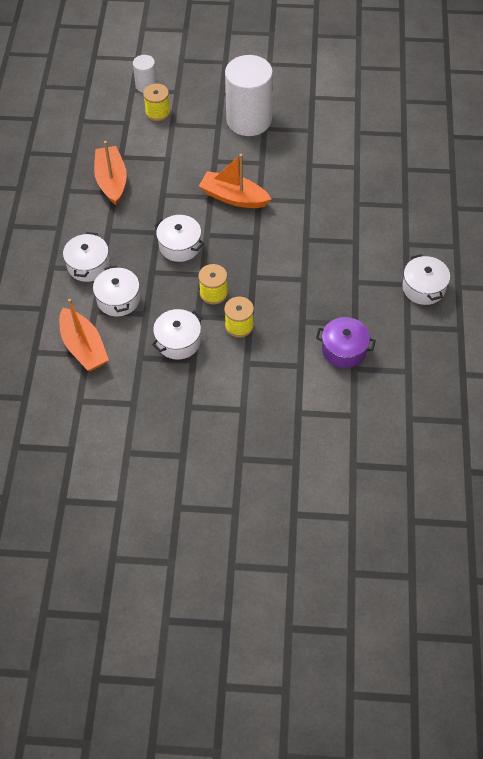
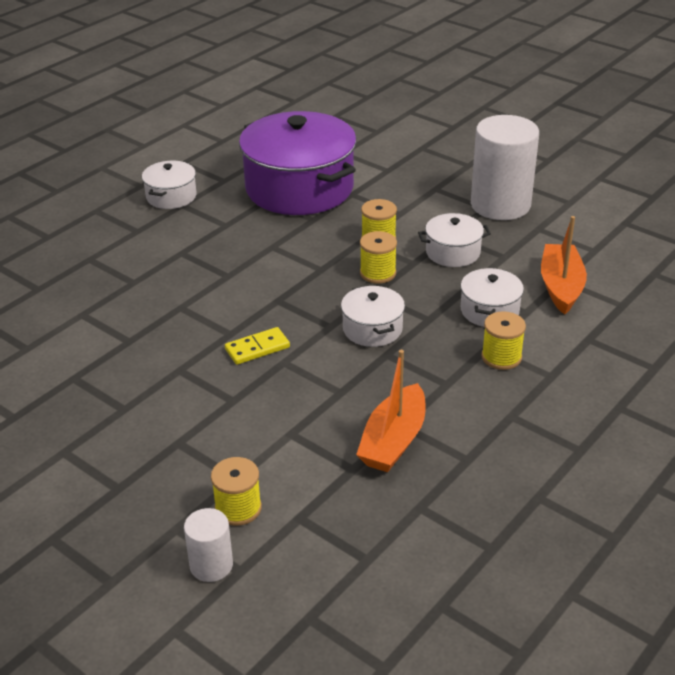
camera: 145 degrees left, 20 degrees down
white pot [63,232,110,282] -> yellow spool [482,311,526,370]
orange boat [199,154,271,208] -> yellow domino [225,327,290,365]
white cylinder [225,55,273,136] -> white cylinder moved to [471,115,539,220]
purple pot [316,317,376,368] -> purple pot [239,111,356,215], size x2.16

